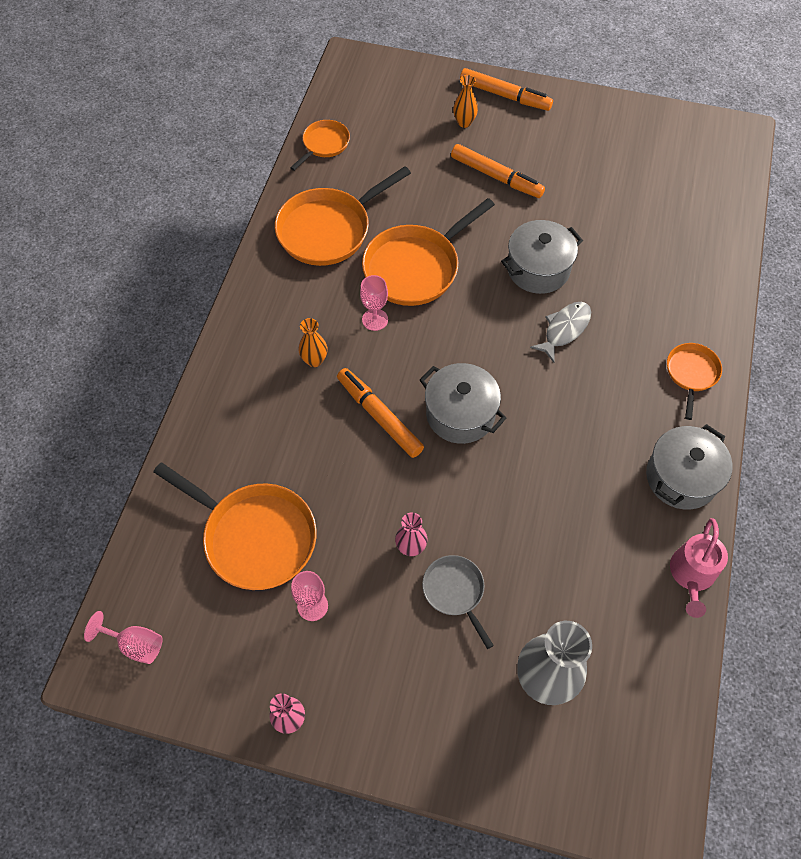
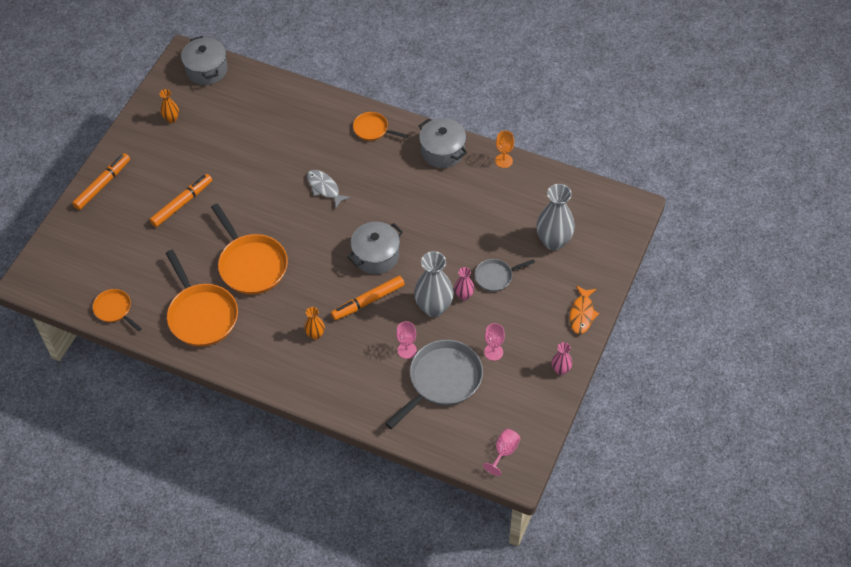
camera: 80 degrees left, 5 degrees down
orange pan [154,462,316,590] -> grey pan [385,340,483,429]
pink goblet [360,275,388,331] -> pink goblet moved to [396,321,417,359]
orange vase [453,75,478,128] -> orange vase moved to [160,89,179,123]
grey pot [501,220,583,294] -> grey pot moved to [181,36,228,85]
pink watering can [670,518,728,618] -> orange goblet [495,130,514,168]
none -> grey vase [414,251,454,317]
none -> orange fish [570,286,599,334]

